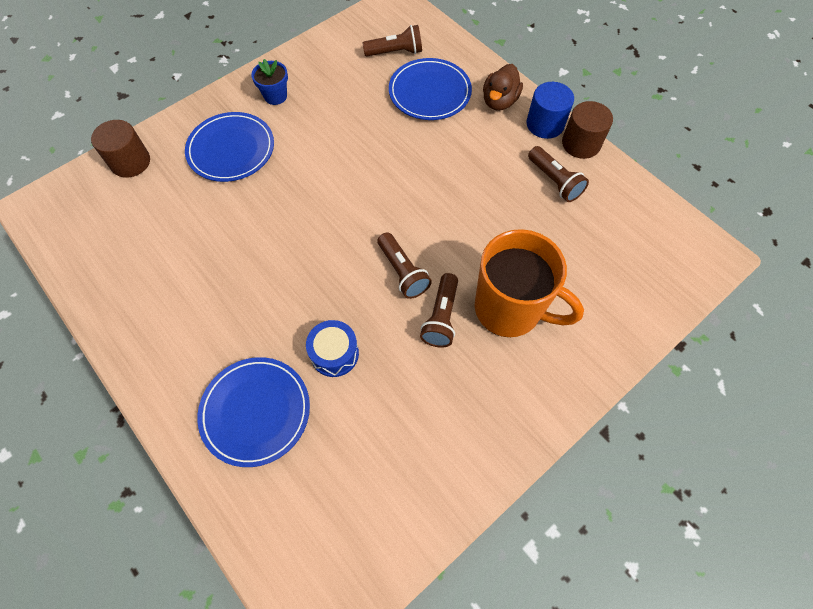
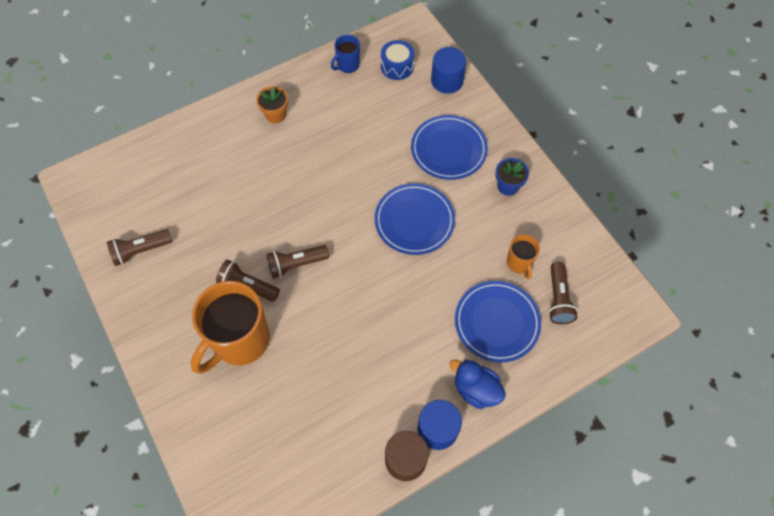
camera: 100 degrees right, 0 degrees up
brown cylinder [91,120,150,178] -> blue cylinder [431,47,466,94]
blue plate [197,357,310,467] -> blue plate moved to [375,183,455,255]
blue drum [306,320,359,377] -> blue drum moved to [381,40,415,80]
brown duck [483,64,523,111] -> blue duck [449,359,506,409]
brown flashlight [528,146,589,202] -> brown flashlight moved to [107,230,172,266]
none -> orange flower pot [256,86,288,123]
none -> blue mug [331,35,360,73]
none -> orange mug [507,235,540,279]

